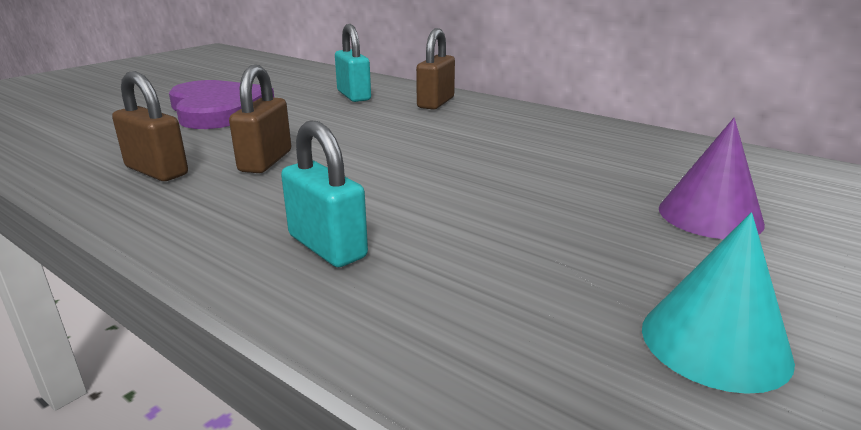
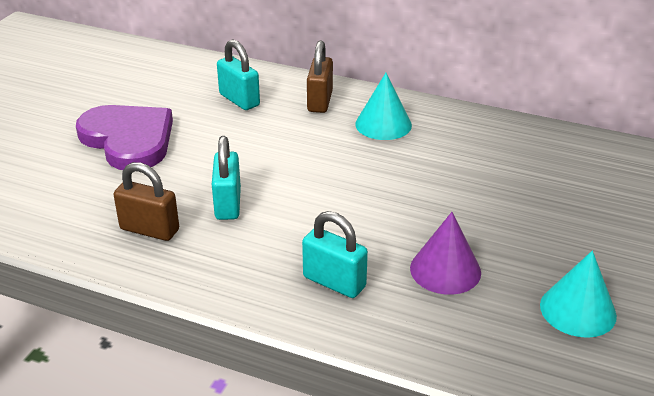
camera: 15 degrees left, 10 degrees up
brown padlock [229,65,291,173] -> turquoise padlock [212,136,241,220]
purple cone [659,118,765,239] -> purple cone moved to [410,212,481,295]
none -> turquoise cone [355,73,412,140]

